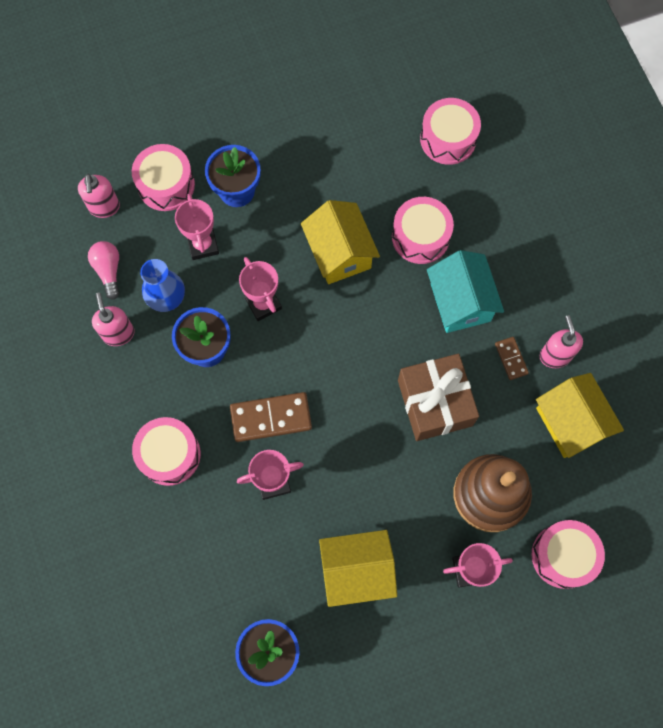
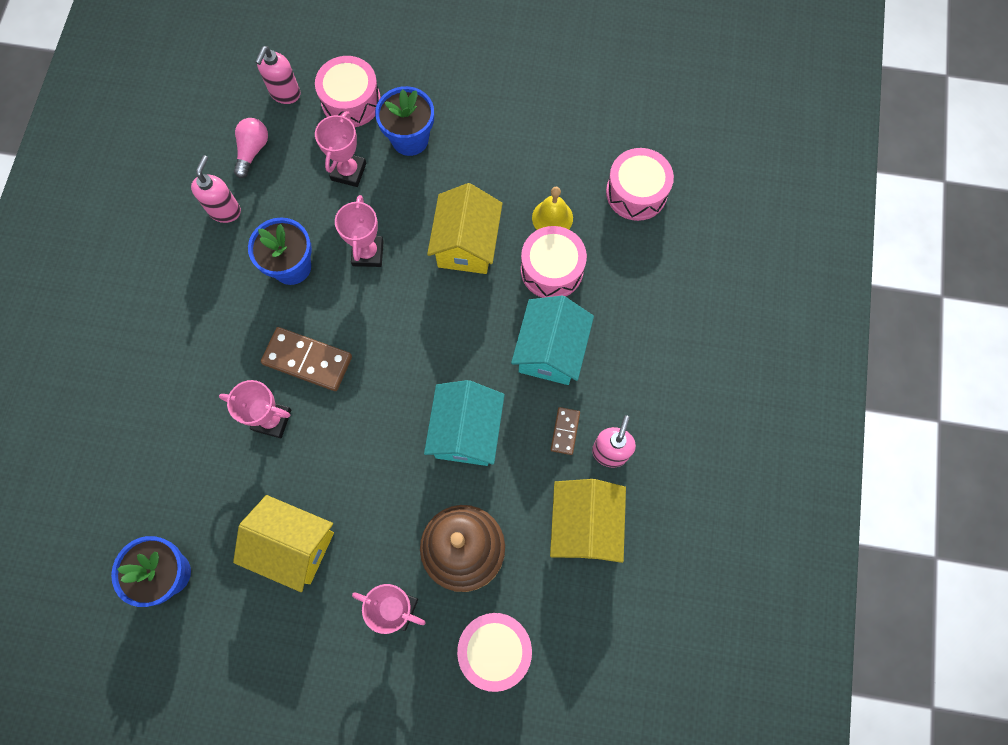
camera: 30 degrees right, 0 degrees up
pink drum [132,417,201,486] -> none
blue vase [140,259,185,312] -> none
brown gift [398,354,479,441] -> turquoise house [424,380,505,466]
none -> yellow bell [532,187,573,230]

